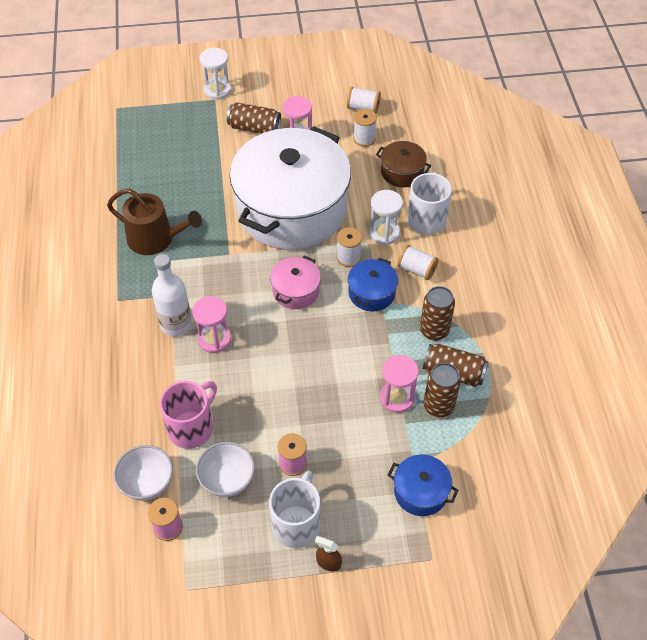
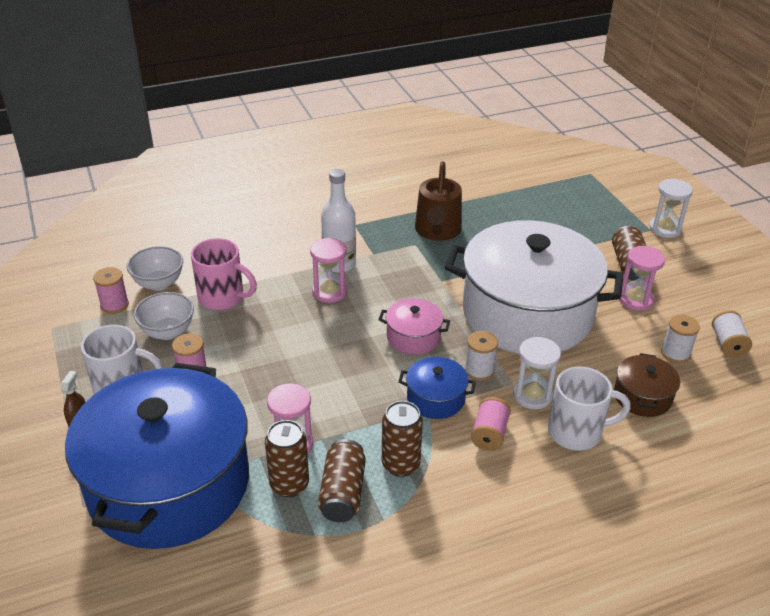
camera: 75 degrees right, 15 degrees down
blue pot [388,454,458,516] -> blue pot [65,363,249,549], size x2.50
white spool [398,245,439,280] -> pink spool [471,397,511,451]

